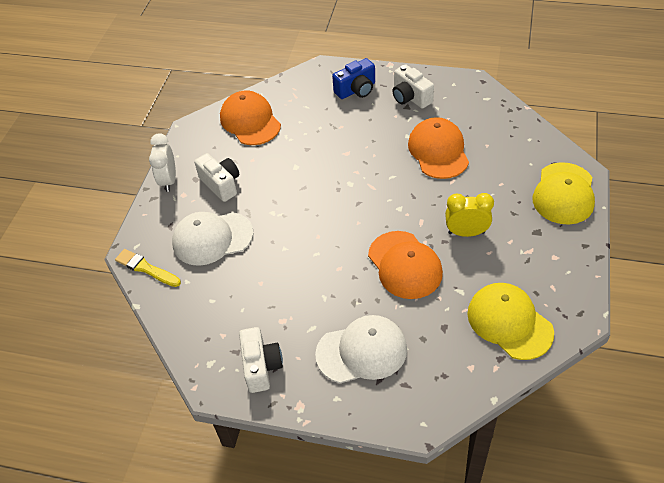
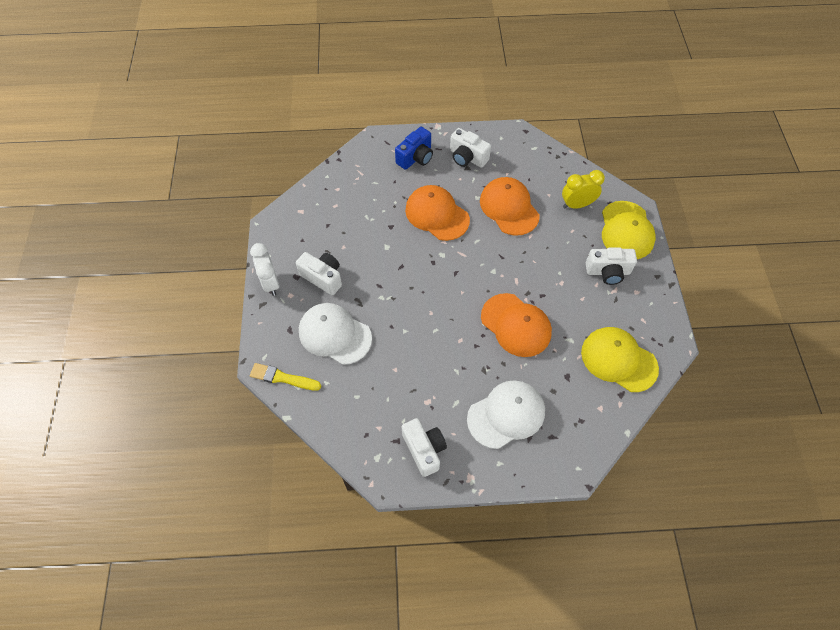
camera: 20 degrees left, 10 degrees up
white cap [172,212,253,266] -> white cap turned 60 degrees clockwise [299,303,372,365]
orange cap [220,90,281,145] -> orange cap moved to [405,185,470,241]
yellow clock [445,193,494,237] -> yellow clock moved to [562,170,605,209]
none -> white camera [586,247,637,285]

